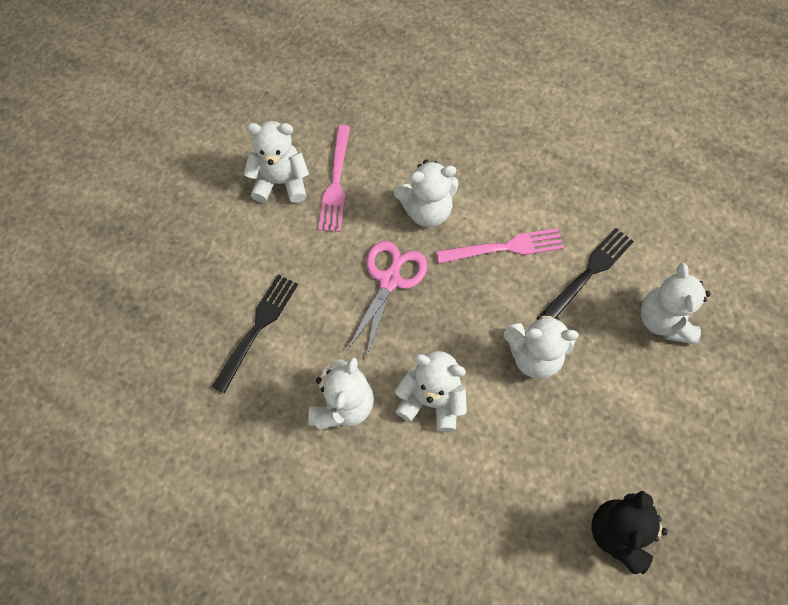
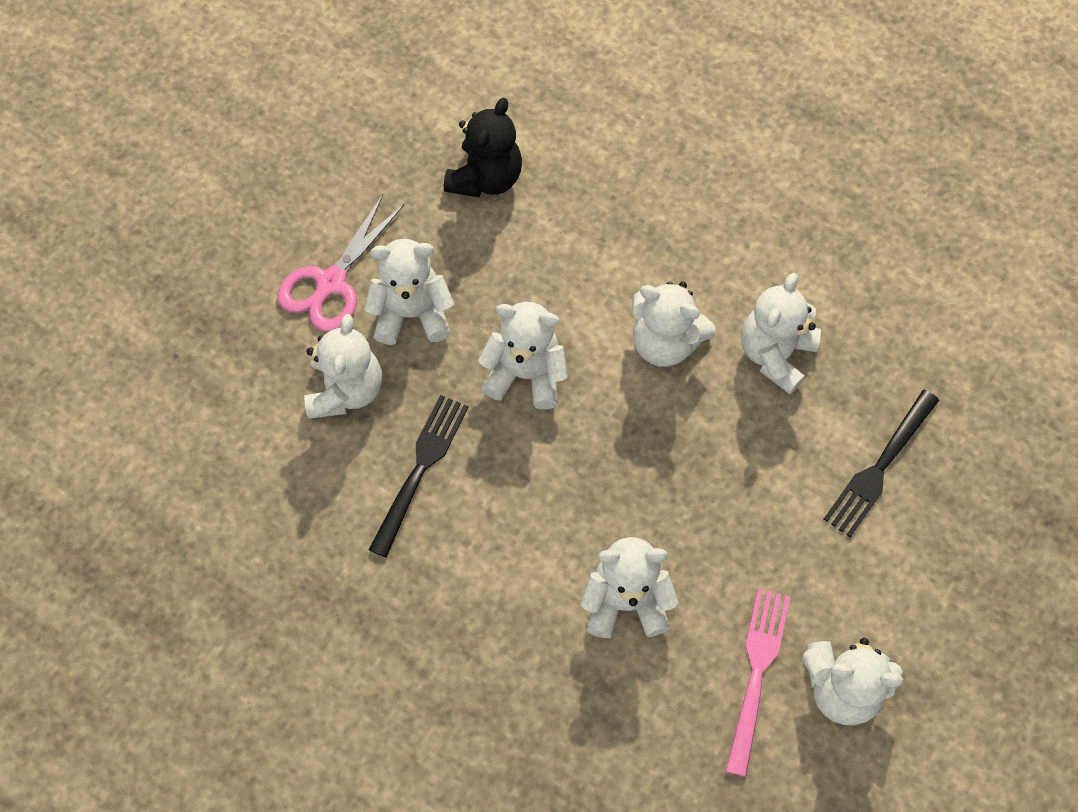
camera: 170 degrees left, 0 degrees up
pink scissors [347,241,427,358] -> pink scissors moved to [278,195,404,332]
pink fork [436,228,564,264] -> none
black fork [540,228,634,318] -> black fork turned 150 degrees clockwise [369,395,468,558]
none -> white teddy bear [364,239,454,345]

